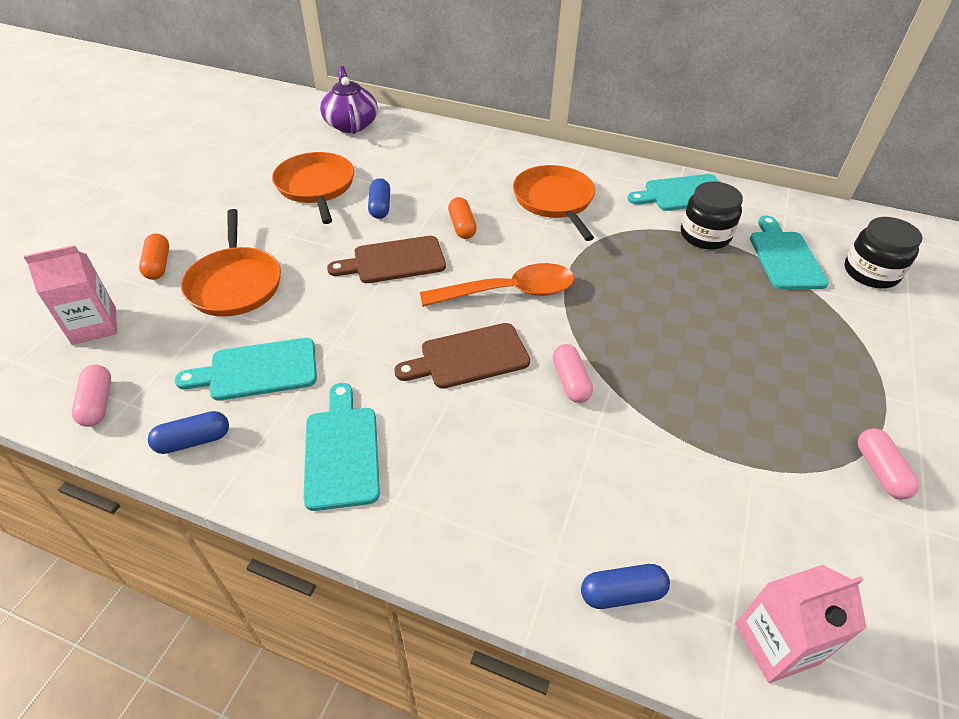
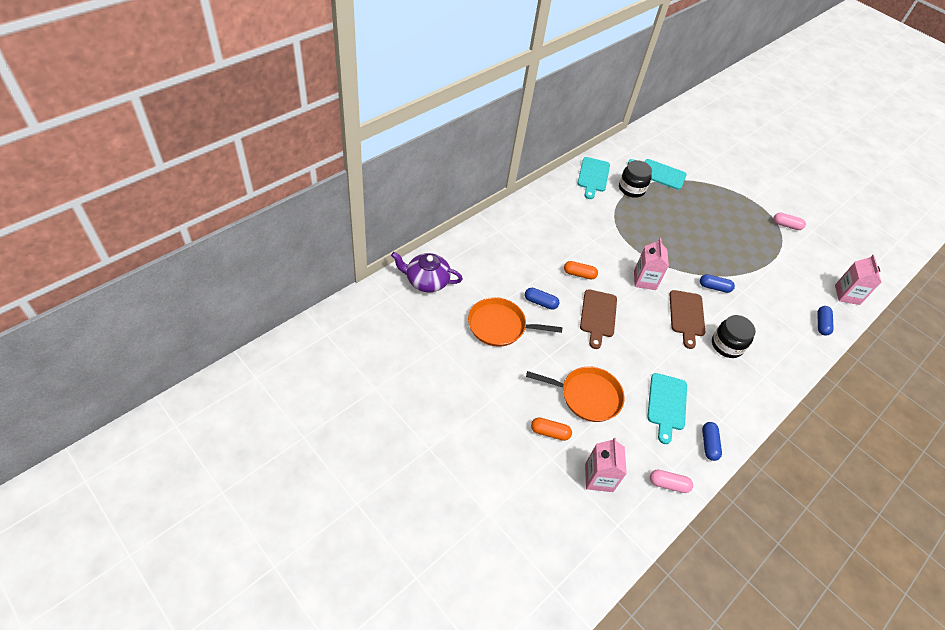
camera: 70 degrees left, 5 degrees up
turquoise cutting board [303,383,380,511] -> none
orange spoon [420,263,575,307] -> pink carton [634,238,669,290]
orange pan [513,165,595,241] -> none
pink capsule [553,344,593,403] -> blue capsule [700,274,735,293]
black jar [844,217,922,288] -> black jar moved to [712,315,756,358]

